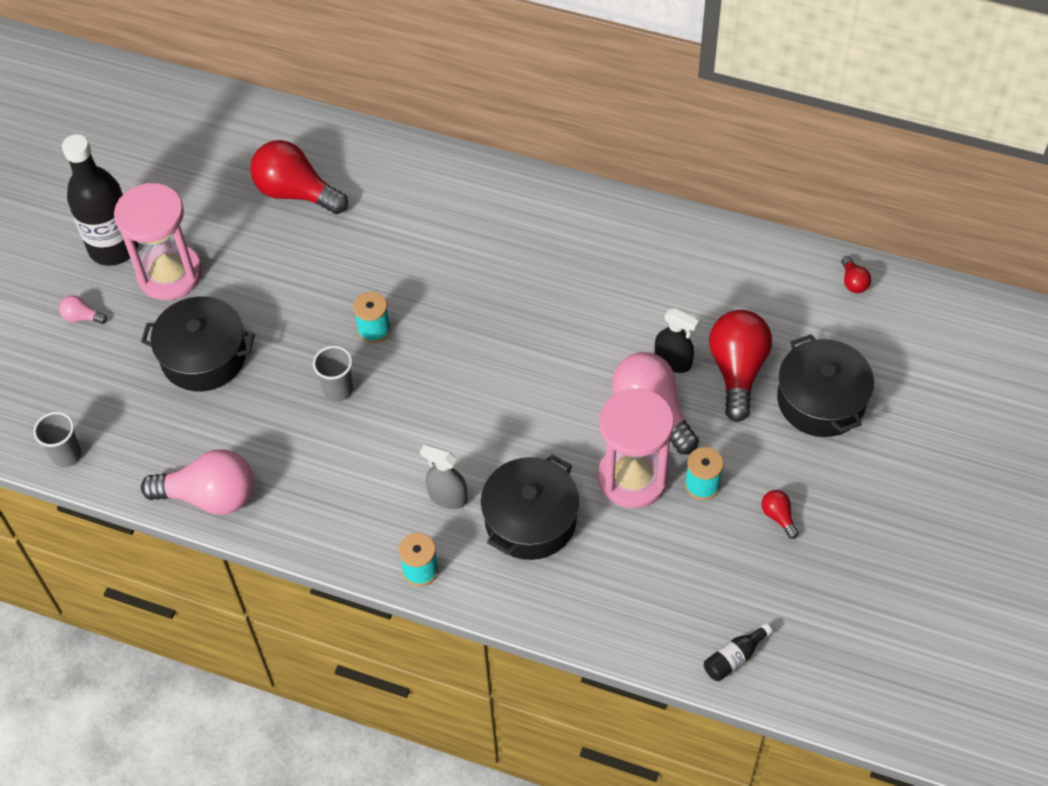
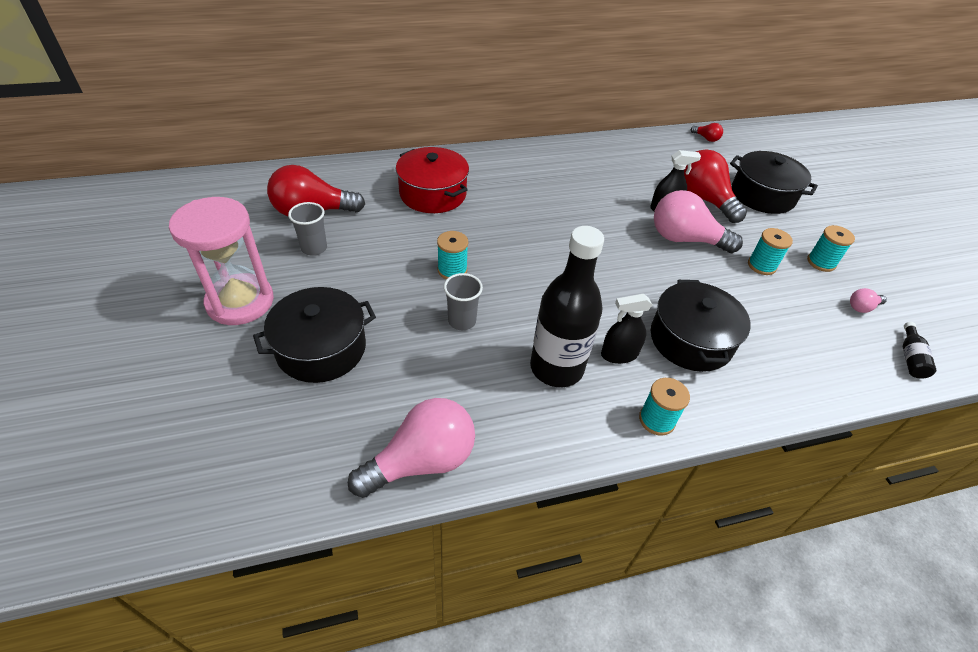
camera: 40 degrees left, 10 degrees down
grey cup [33,412,82,468] -> grey cup moved to [288,202,327,256]
pink light bulb [59,295,108,324] -> pink light bulb moved to [850,288,887,313]
black bottle [62,134,139,266] -> black bottle moved to [530,226,604,387]
grey spray bottle [420,444,468,509] -> black spray bottle [601,294,652,364]
pink hourglass [598,388,674,508] -> none
red light bulb [761,490,799,539] -> turquoise spool [807,225,855,272]
none -> red pot [396,147,469,213]

